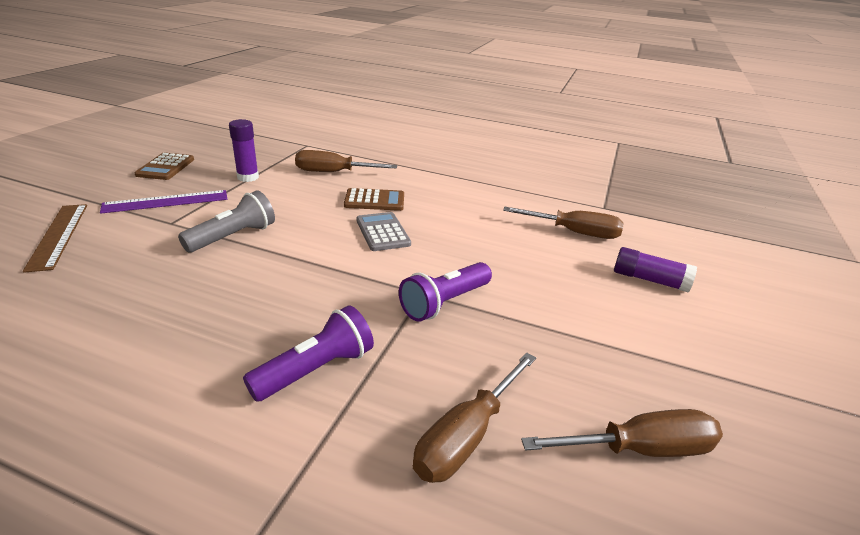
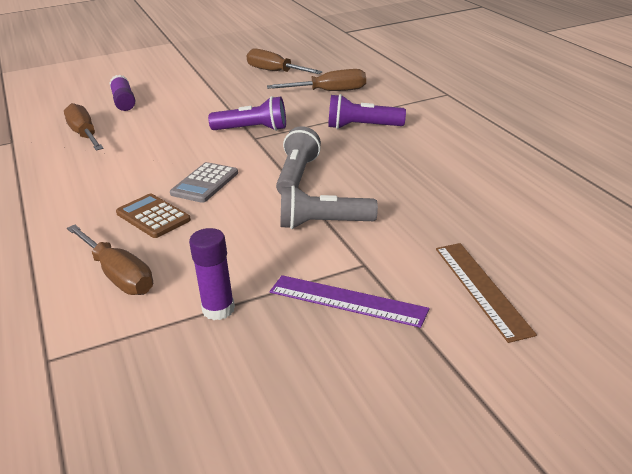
camera: 130 degrees left, 0 degrees up
brown ruler [23,204,87,273] -> brown ruler turned 45 degrees counterclockwise [436,243,537,343]
brown calculator [135,153,194,180] -> none
none -> grey flashlight [276,126,321,194]

